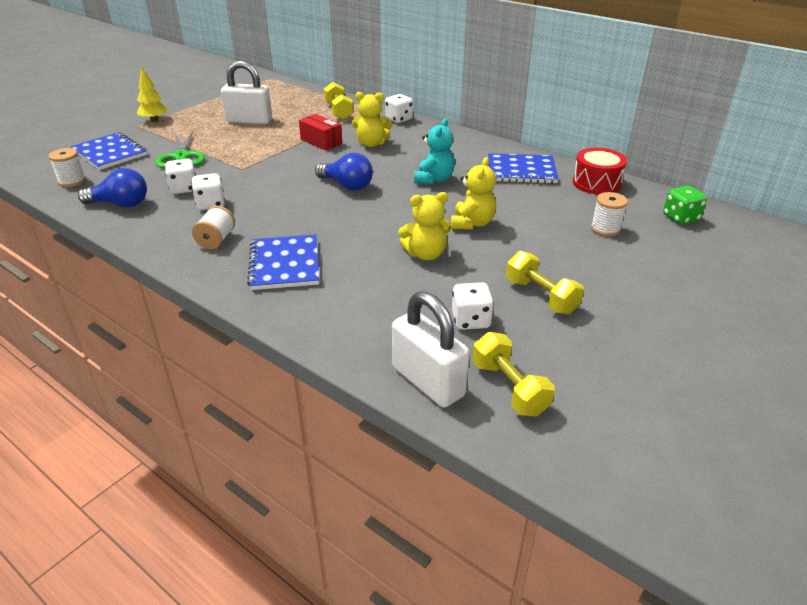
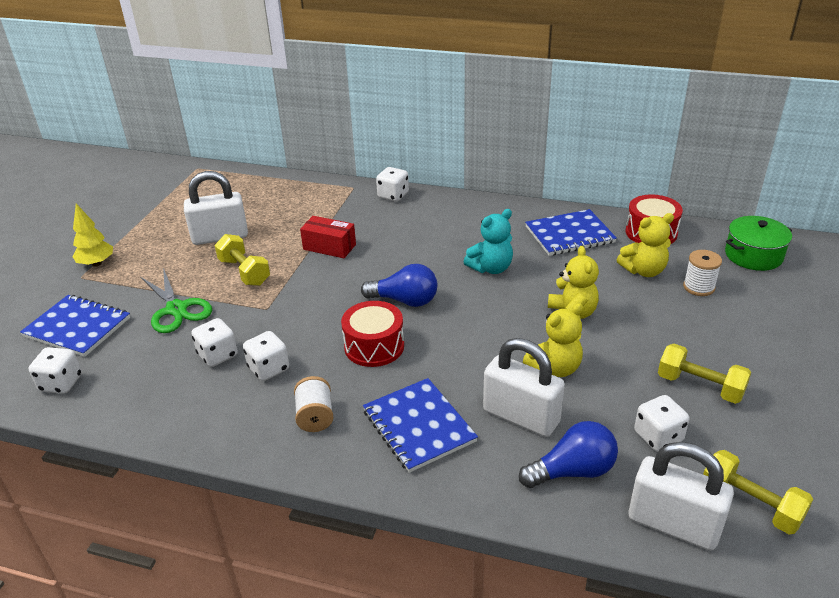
camera: 20 degrees left, 0 degrees up
white spool [49,148,86,187] -> white dice [29,347,82,394]
blue light bulb [78,168,147,207] -> blue light bulb moved to [519,421,618,488]
yellow dumbbell [324,82,353,119] -> yellow dumbbell moved to [214,234,270,286]
yellow teddy bear [352,92,392,147] -> yellow teddy bear moved to [617,213,674,277]
turquoise teddy bear [414,118,455,184] -> turquoise teddy bear turned 60 degrees clockwise [464,209,513,274]
green dice [663,186,707,225] -> green pot [725,216,792,271]
none -> red drum [341,301,404,367]
none -> white padlock [483,338,565,437]

